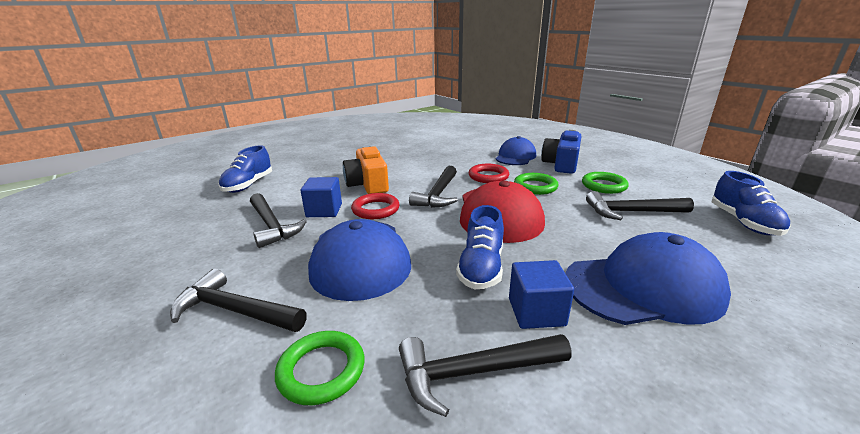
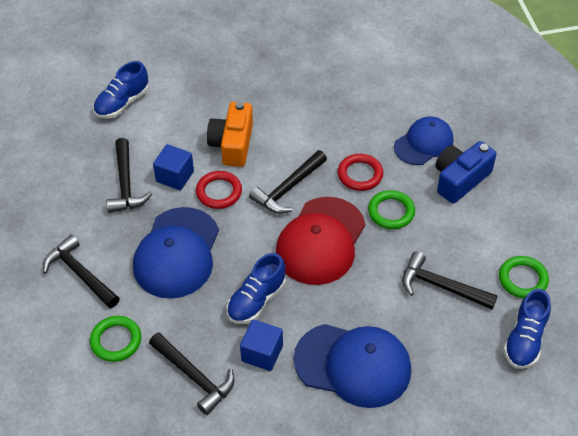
camera: 25 degrees right, 25 degrees up
black hammer [399,334,572,417] -> black hammer turned 150 degrees counterclockwise [149,332,234,415]
green ring [582,172,629,194] -> green ring moved to [499,256,549,298]

